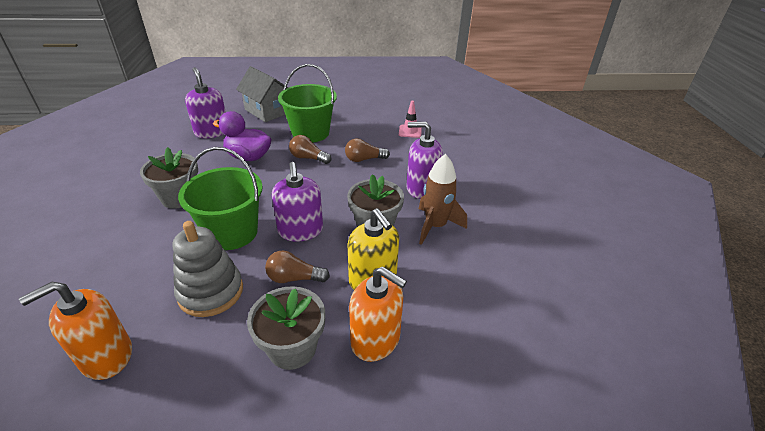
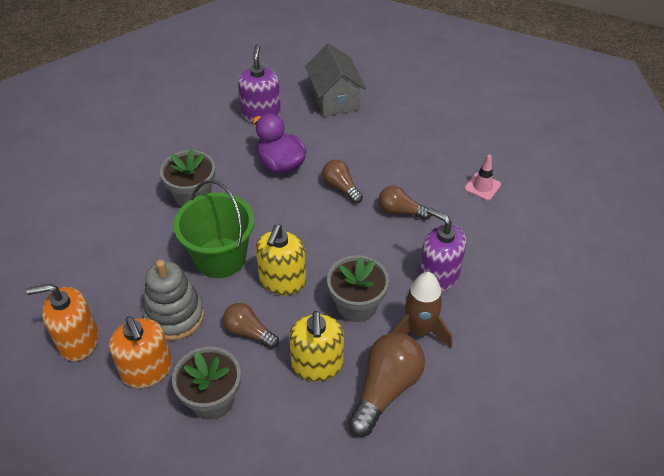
camera: 30 degrees right, 10 degrees up
purple soap dispenser [272,162,323,242] -> yellow soap dispenser [256,225,306,295]
green bucket [278,64,337,143] -> none
orange soap dispenser [349,266,407,362] -> orange soap dispenser moved to [109,316,172,388]
none -> brown light bulb [348,332,425,437]

